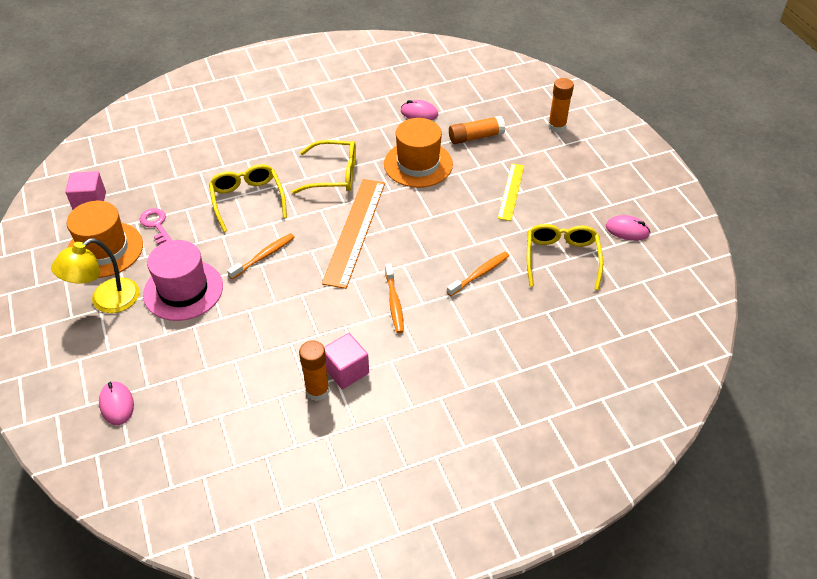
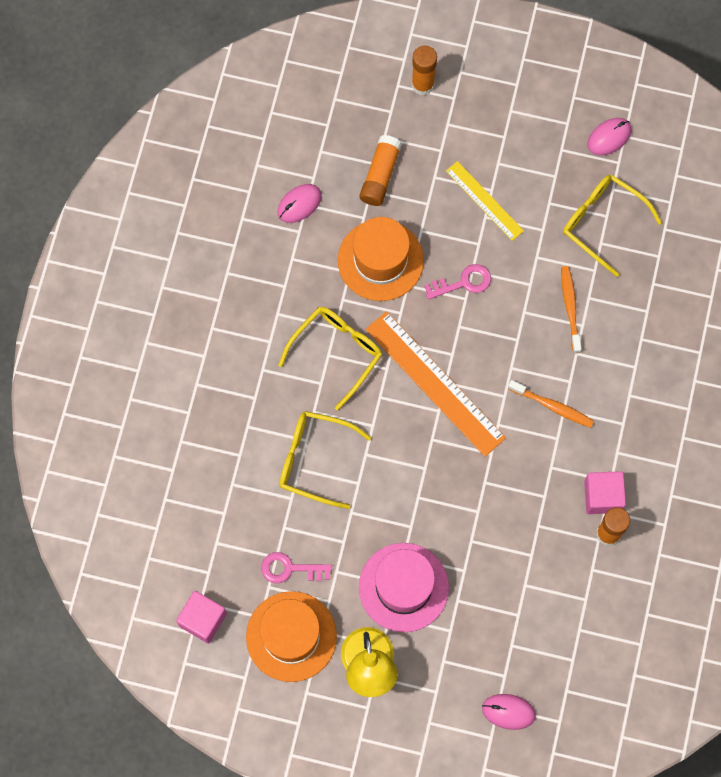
camera: 55 degrees left, 25 degrees up
orange toothbrush [227,233,295,279] -> none
none -> pink key [424,264,491,300]

